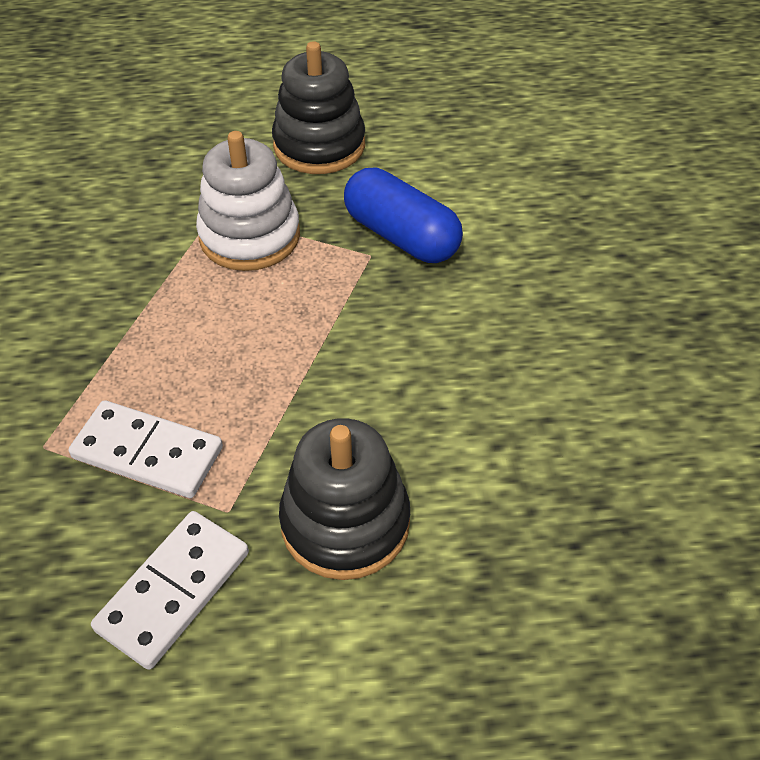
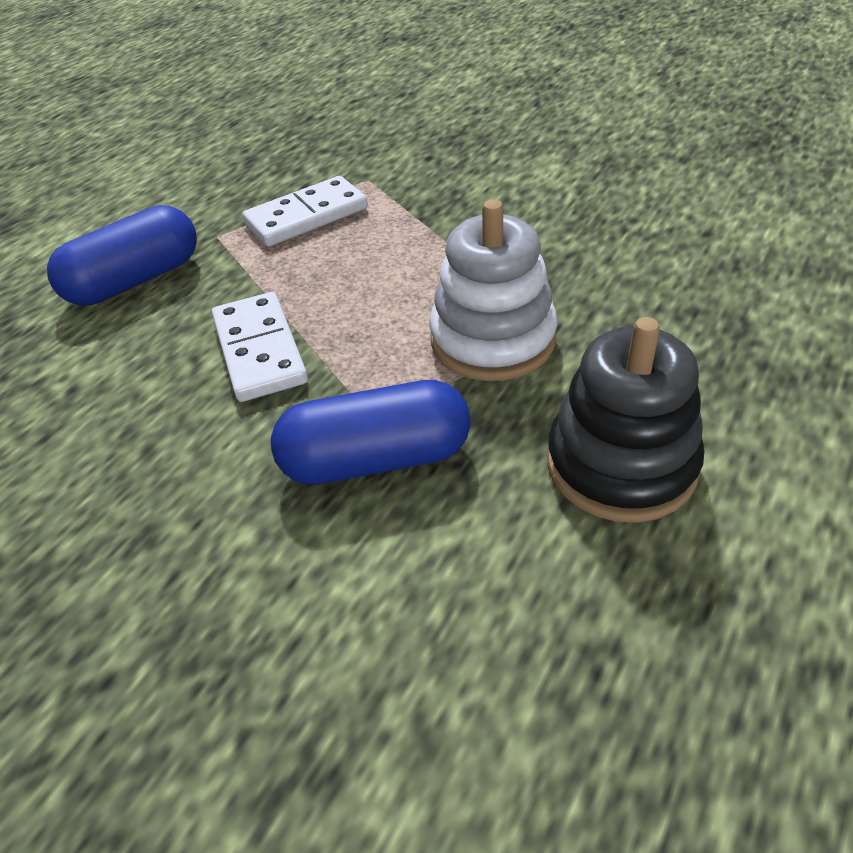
camera: 130 degrees right, 5 degrees down
white domino [91,511,249,670] -> white domino moved to [212,292,308,402]
black stacking toy [279,418,410,580] -> blue capsule [47,205,197,306]

